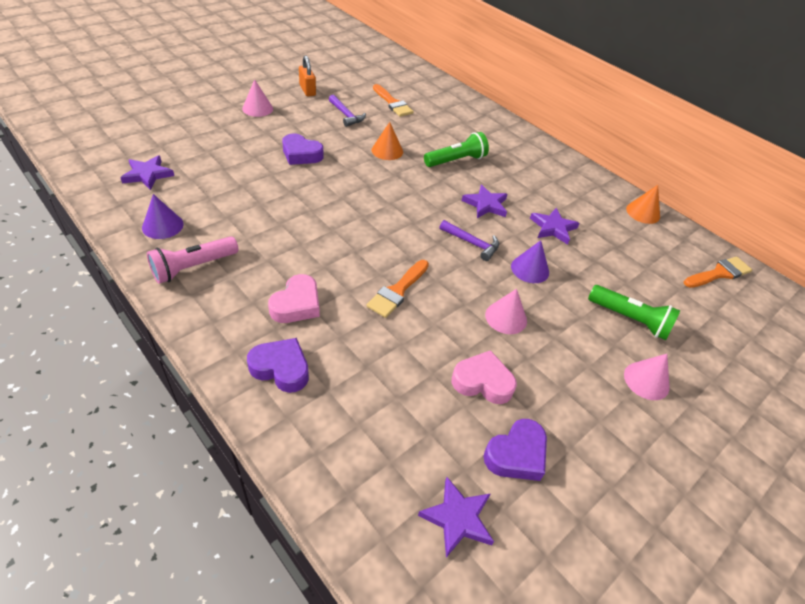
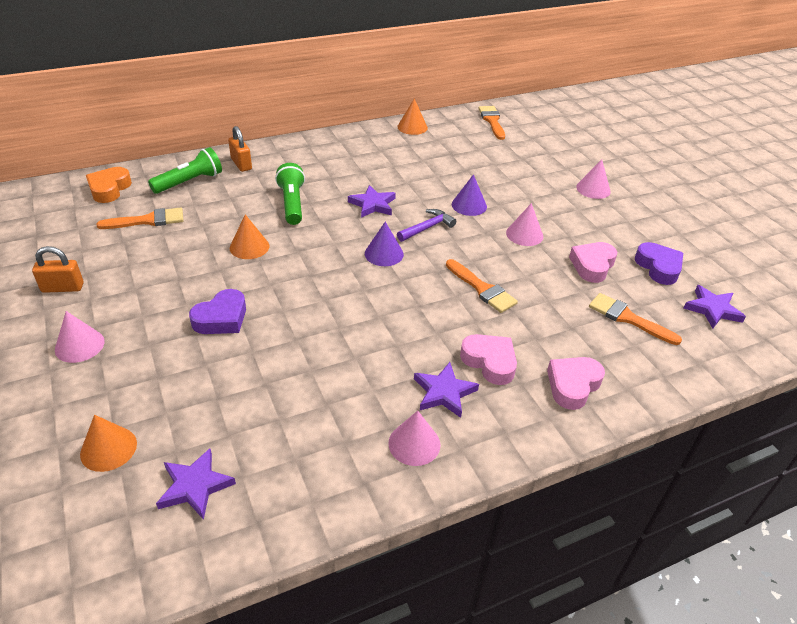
camera: 70 degrees left, 5 degrees down
purple cone [142,194,184,239] -> purple cone moved to [365,222,404,266]
pink flashlight [147,236,239,284] -> pink cone [388,411,440,466]
purple heart [247,338,309,393] -> pink heart [547,357,605,410]
purple hammer [329,95,366,127] -> none
purple star [530,208,580,245] -> purple star moved to [414,362,479,418]
green flashlight [588,285,680,340] -> green flashlight moved to [148,147,222,194]
none -> orange cone [80,415,137,472]
none -> orange heart [86,167,132,203]
none -> orange padlock [228,126,252,172]
none -> orange brush [589,293,682,345]

